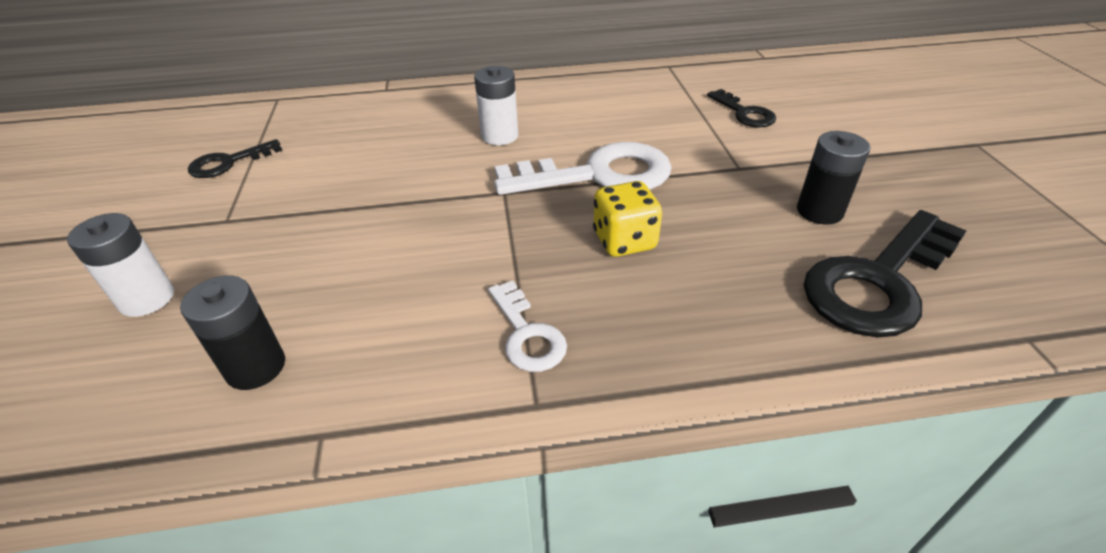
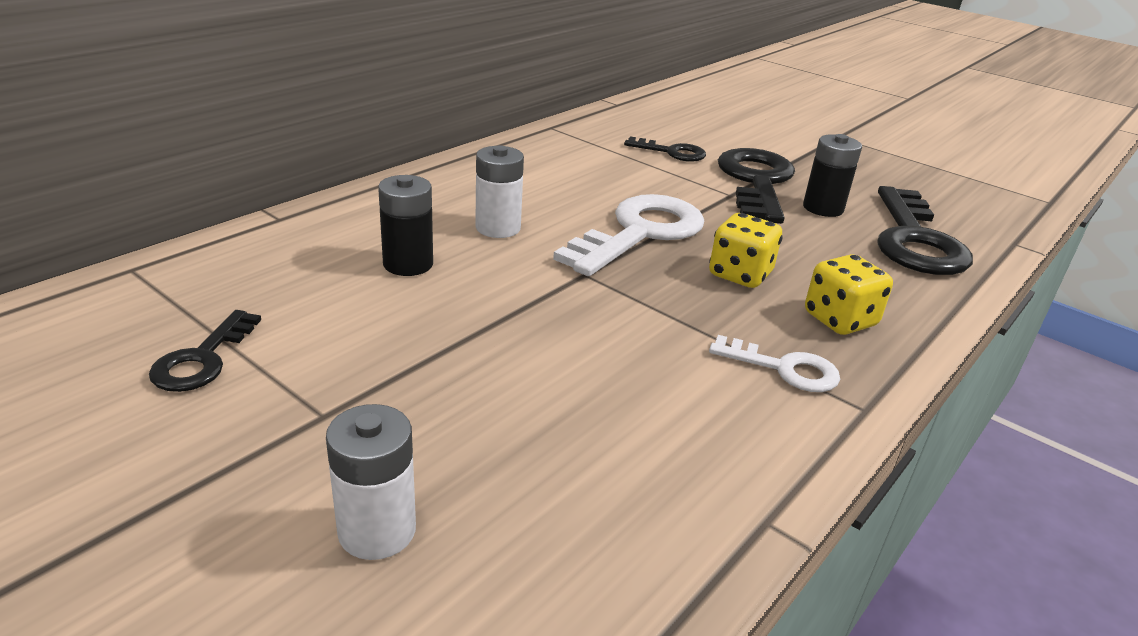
camera: 45 degrees left, 10 degrees down
black battery [180,276,285,390] -> black battery moved to [378,175,433,276]
none -> black key [718,148,795,224]
none -> yellow dice [805,254,893,335]

